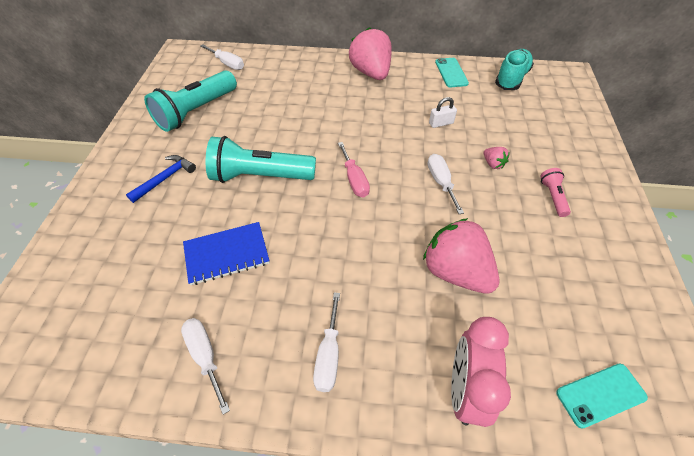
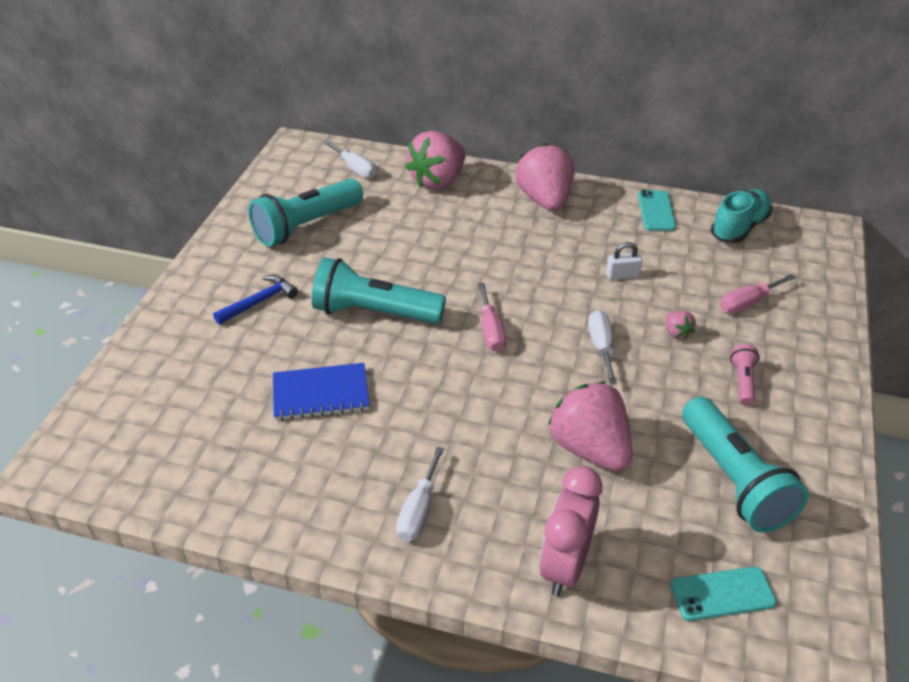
camera: 10 degrees right, 10 degrees down
white screwdriver [181,318,230,415] -> none
none -> pink strawberry [405,131,466,190]
none -> turquoise flashlight [682,397,809,533]
none -> pink screwdriver [720,274,796,314]

